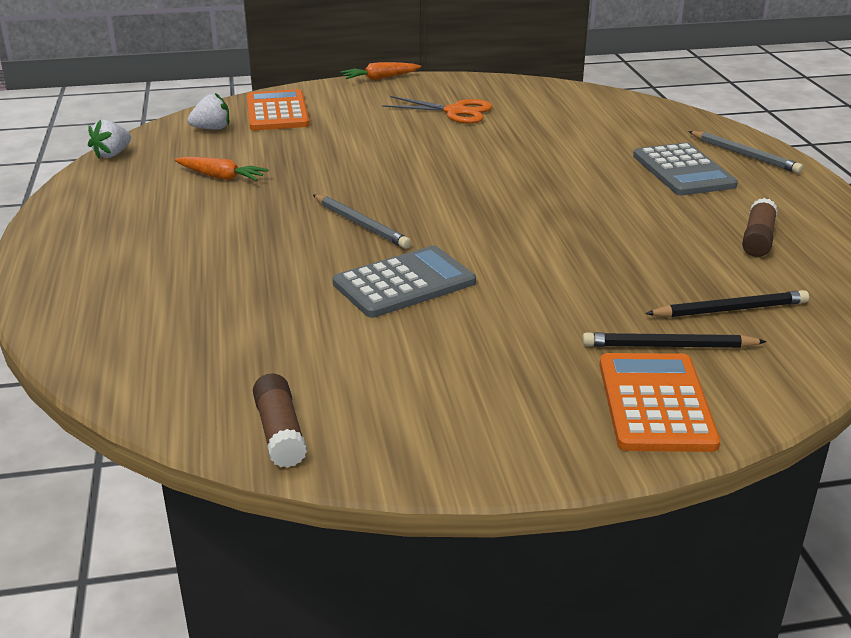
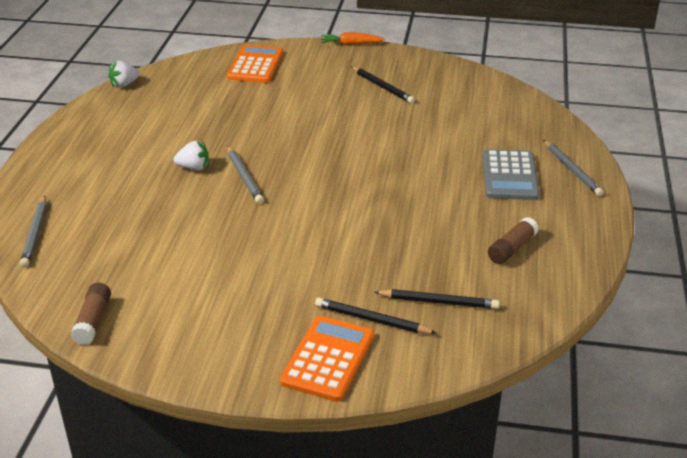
camera: 20 degrees right, 5 degrees up
orange carrot [174,157,269,181] -> none
white strawberry [188,93,229,130] -> white strawberry moved to [174,141,209,171]
grey calculator [333,245,476,318] -> none
orange scissors [382,96,493,124] -> black pencil [351,67,415,104]
none -> grey pencil [20,196,46,267]

